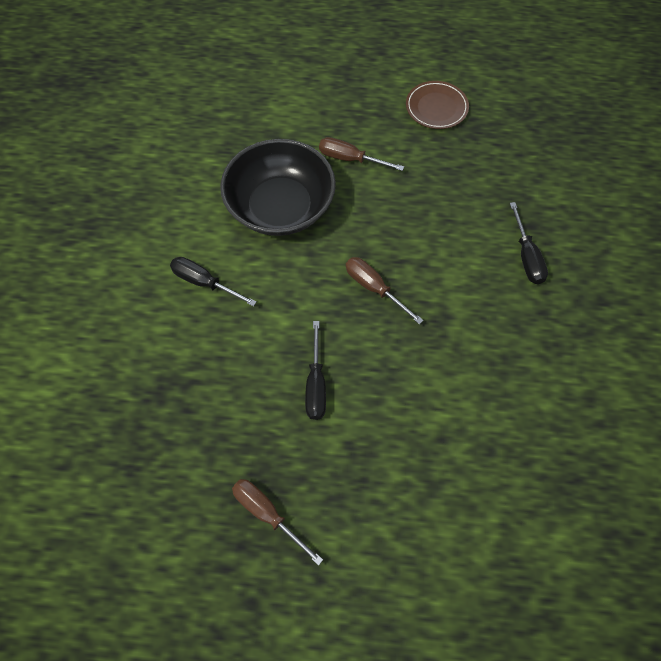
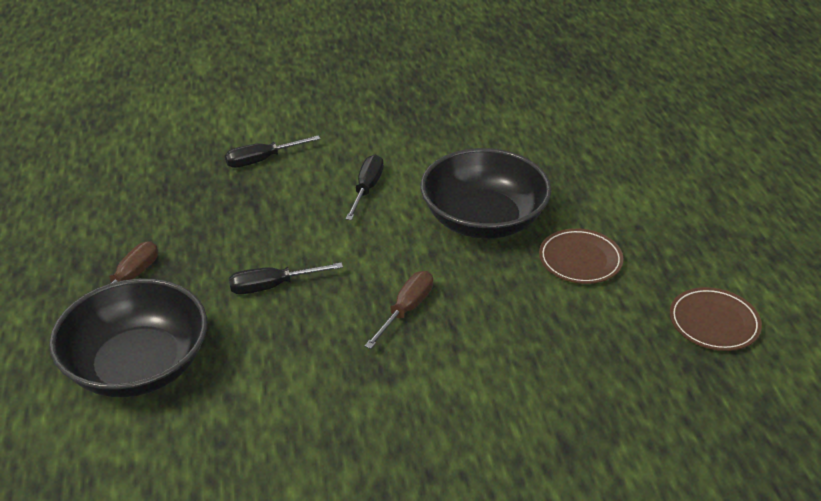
camera: 75 degrees right, 25 degrees down
brown screwdriver [319,137,404,171] -> brown plate [539,228,623,284]
black screwdriver [510,202,548,284] -> black screwdriver moved to [225,136,320,168]
none -> black bowl [49,278,207,397]

